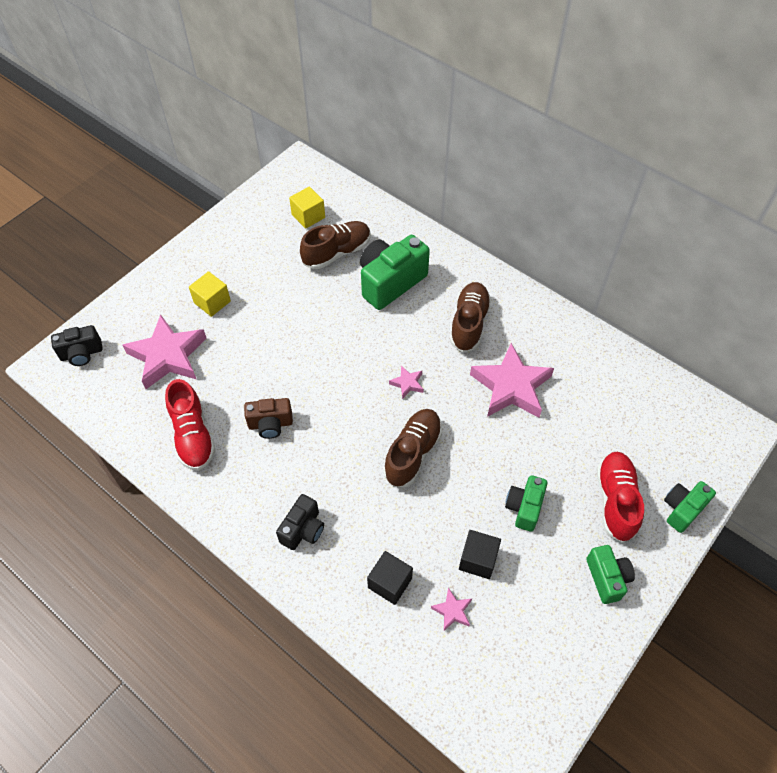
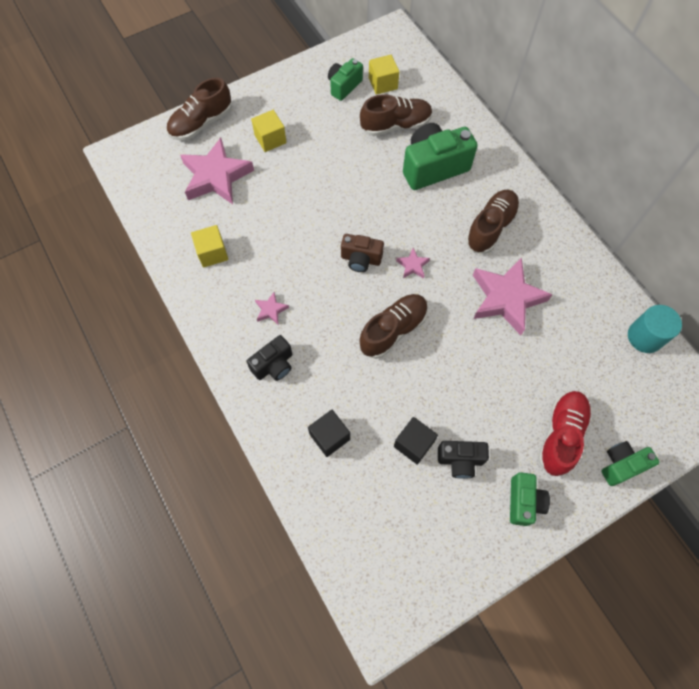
camera: 20 degrees right, 10 degrees up
black camera [51,325,103,366] -> black camera moved to [438,441,489,479]
red shoe [165,379,216,471] -> yellow cube [191,225,228,267]
brown camera [244,398,293,439] -> brown camera moved to [341,234,384,272]
pink star [431,588,472,631] -> pink star moved to [255,292,289,324]
green camera [505,475,548,532] -> green camera moved to [328,58,363,101]
none -> brown shoe [166,77,232,141]
none -> turquoise cylinder [628,305,682,353]

